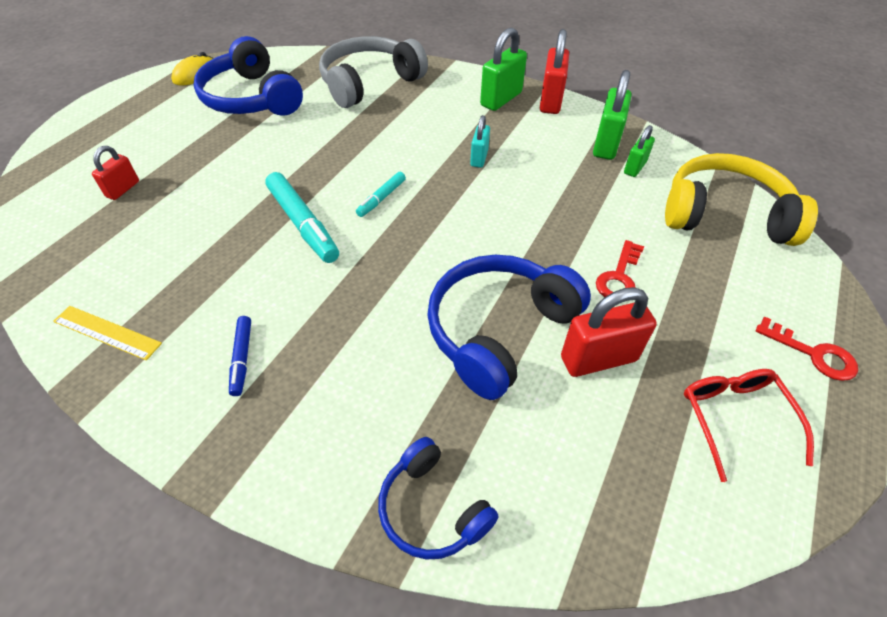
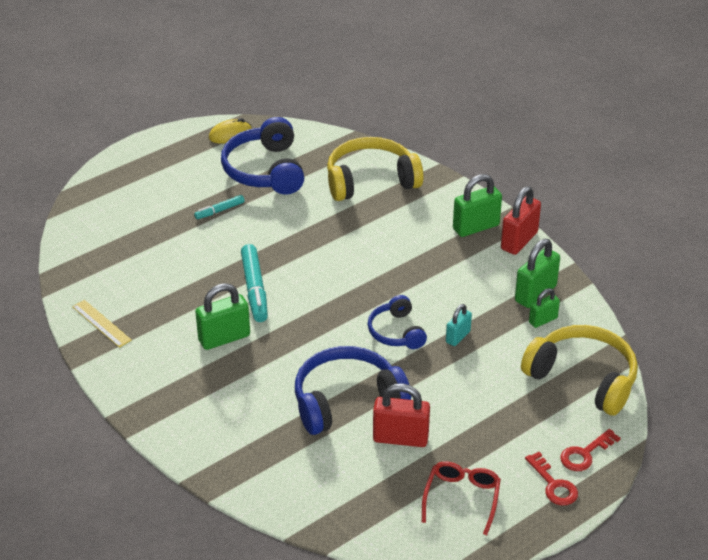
camera: 25 degrees right, 10 degrees down
red padlock [92,146,139,200] -> none
blue marker [229,316,251,396] -> none
grey headphones [319,36,428,108] -> yellow headphones [327,137,424,201]
turquoise marker [356,172,406,217] -> turquoise marker moved to [194,195,245,219]
blue headphones [378,437,499,560] -> blue headphones moved to [368,295,427,349]
turquoise padlock [470,115,490,168] -> turquoise padlock moved to [446,304,472,346]
red key [596,240,644,297] -> red key moved to [560,429,621,471]
none -> green padlock [195,283,250,350]

